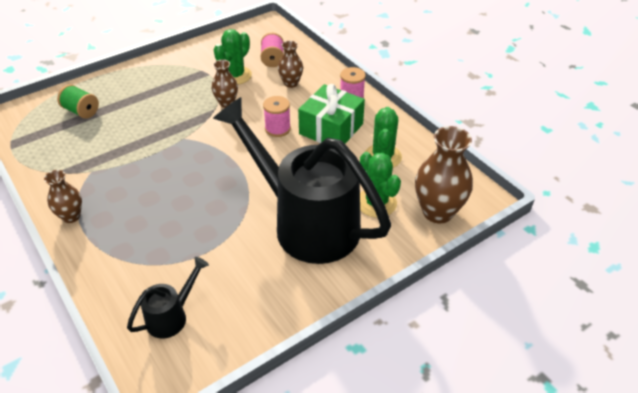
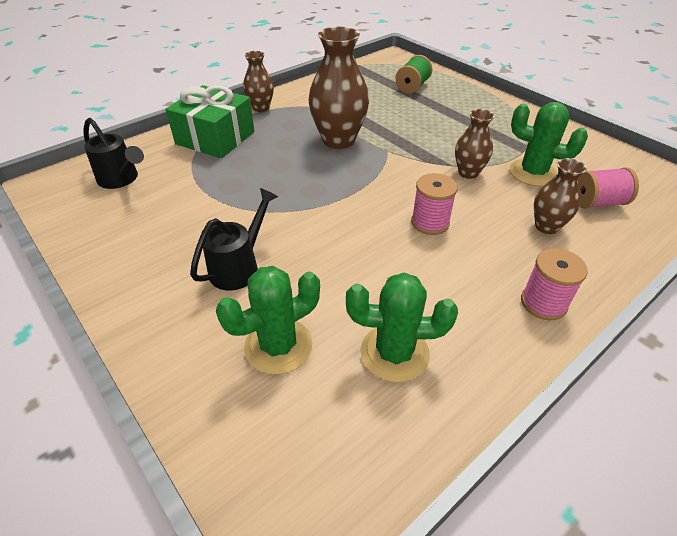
camera: 85 degrees right, 0 degrees up
black watering can [213,97,391,264] -> black watering can [190,188,278,291], size x0.42
green gift [298,84,365,144] -> green gift moved to [165,85,254,158]
brown vase [415,126,473,223] -> brown vase moved to [309,27,369,149]

